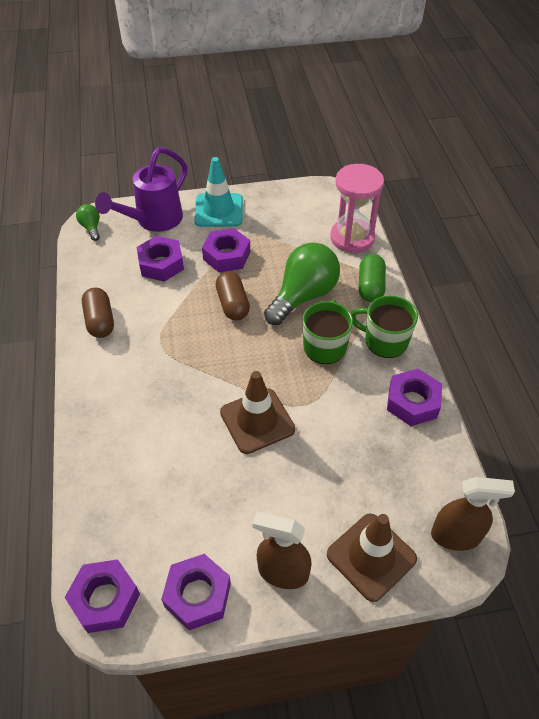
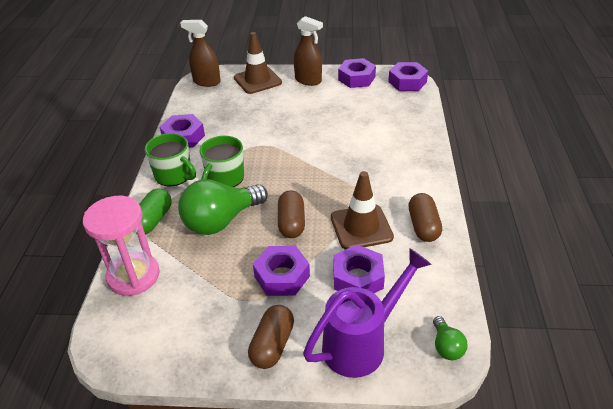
camera: 165 degrees left, 10 degrees down
turquoise traffic cone [194,157,243,227] -> brown capsule [248,305,294,369]
brown traffic cone [220,371,295,454] -> brown traffic cone moved to [331,171,394,250]

